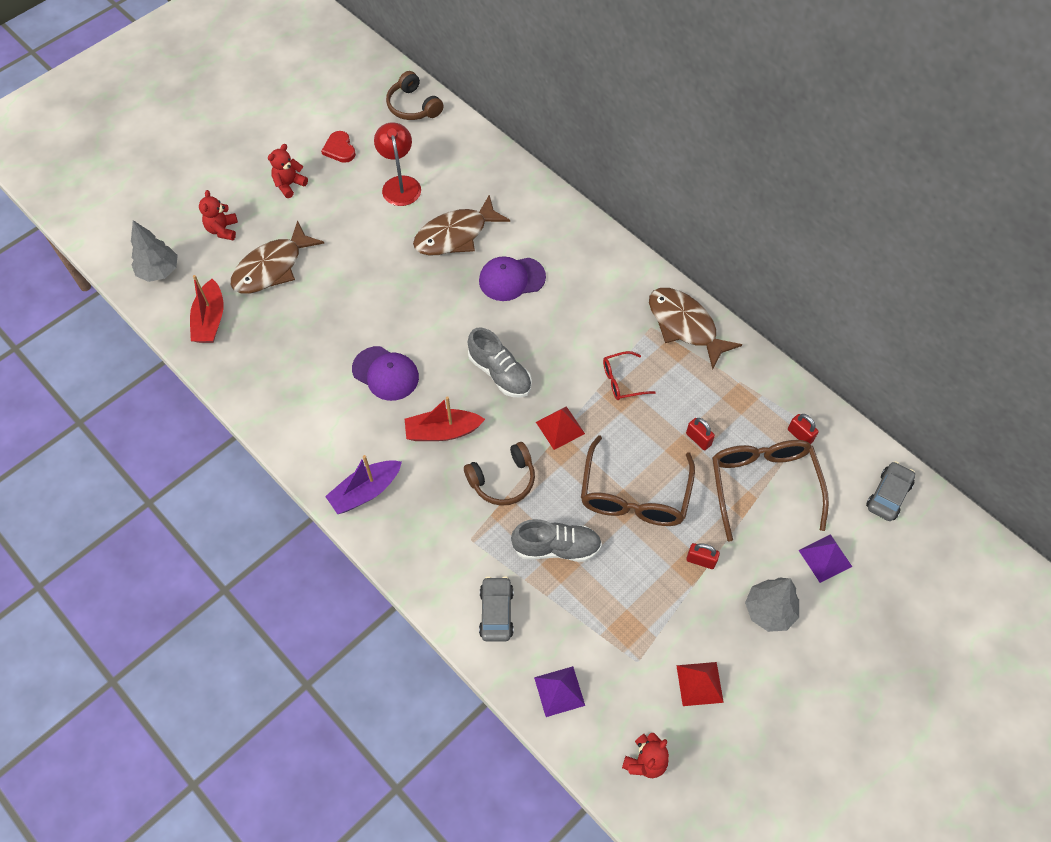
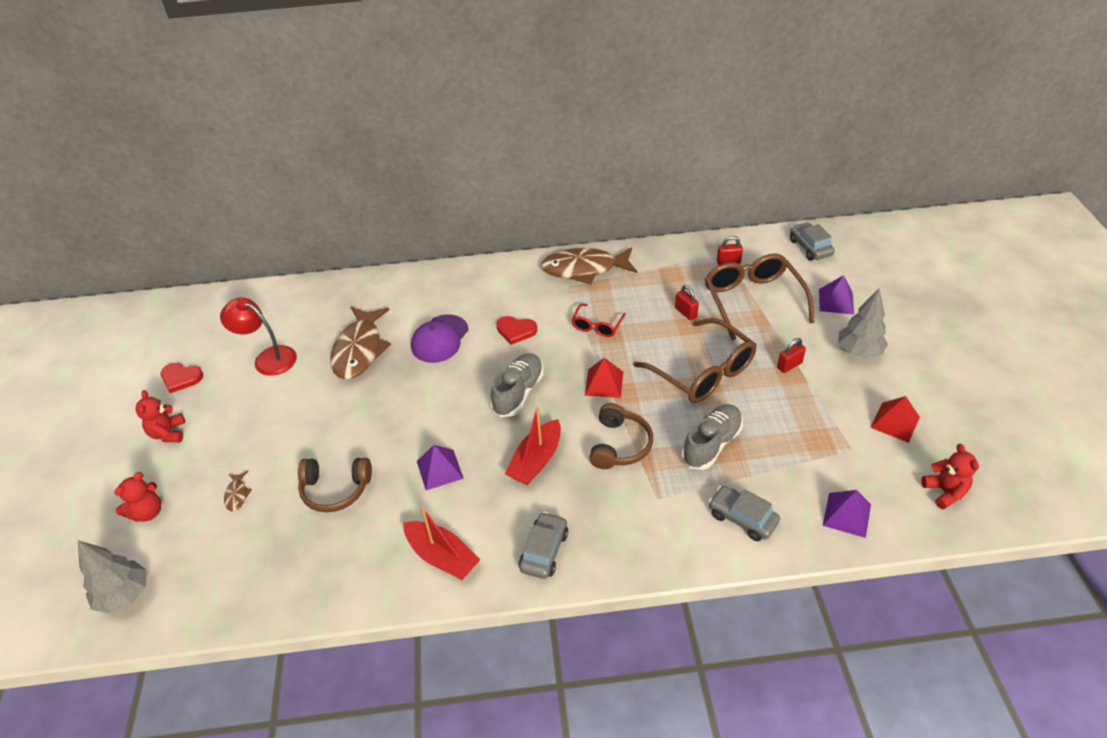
camera: 50 degrees left, 15 degrees down
red boat [190,275,224,343] -> red boat moved to [403,507,481,580]
red teddy bear [199,190,238,240] -> red teddy bear turned 90 degrees counterclockwise [114,472,161,522]
brown fish [231,220,324,294] -> brown fish [224,471,252,511], size x0.41
purple boat [325,455,402,514] -> grey car [519,512,568,579]
purple cap [352,346,419,401] -> purple pyramid [417,445,464,490]
brown headphones [386,71,444,120] -> brown headphones moved to [298,458,372,512]
grey shoe [468,327,532,398] -> grey shoe turned 60 degrees counterclockwise [491,353,544,417]
red padlock [686,418,715,450] -> red padlock turned 60 degrees clockwise [675,285,699,320]
brown glasses [712,440,829,542] -> brown glasses turned 45 degrees clockwise [705,253,815,341]
none -> red heart [497,316,537,345]

